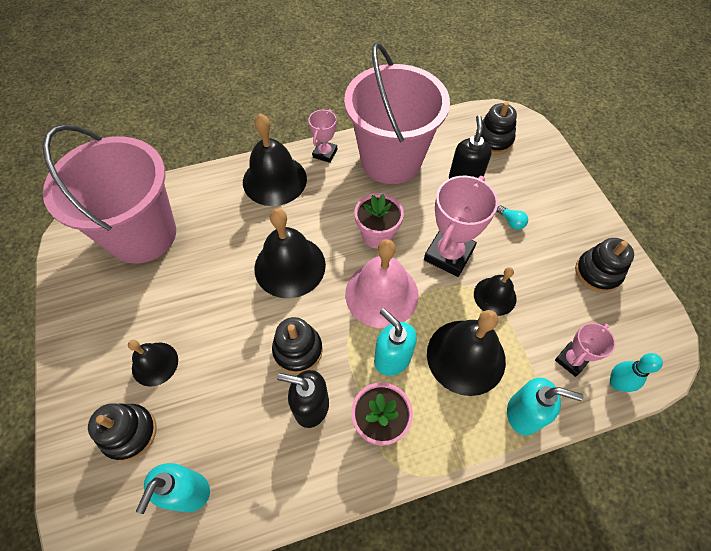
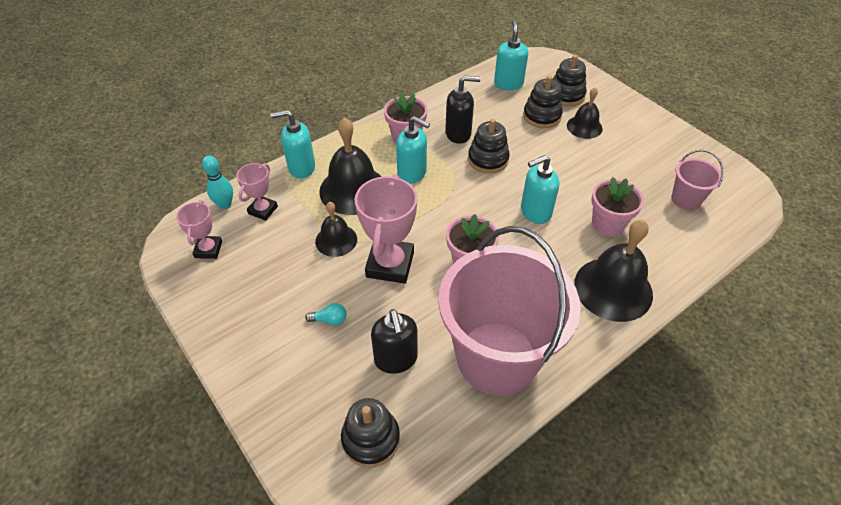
camera: 160 degrees right, 10 degrees down
pink bucket [42,124,176,263] -> pink bucket [671,150,724,210], size x0.43
black bell [254,208,326,298] -> turquoise soap dispenser [521,155,559,224]
pink trophy [308,109,337,163] -> pink trophy moved to [176,200,222,259]
pink bell [345,239,419,328] -> none
turquoise light bulb [497,205,528,230] -> turquoise light bulb turned 150 degrees clockwise [305,303,346,326]
black stacking toy [575,238,634,293] -> black stacking toy moved to [523,76,563,128]
none -> pink flower pot [591,177,644,237]

